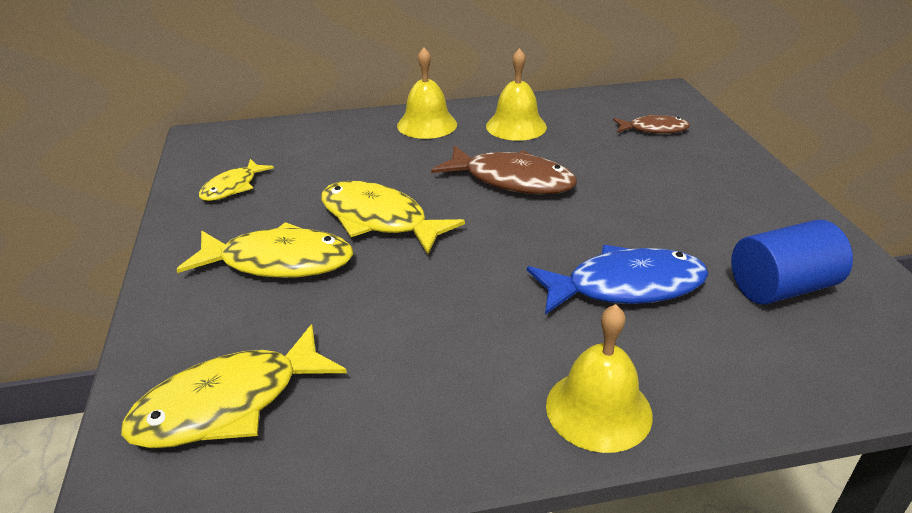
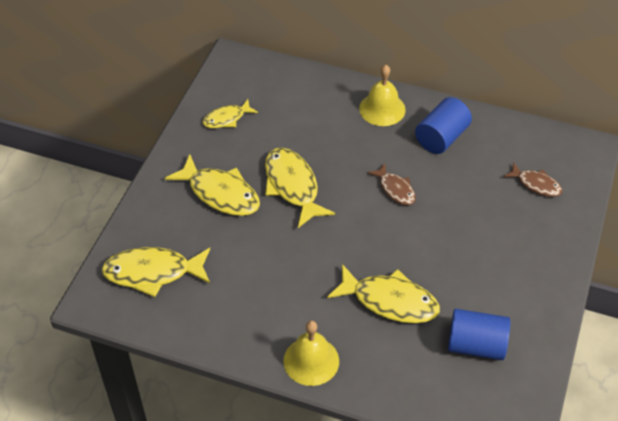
camera: 30 degrees right, 15 degrees up
brown fish [431,145,577,195] -> brown fish [367,163,416,205], size x0.58
yellow bell [486,48,547,141] -> blue cylinder [415,97,472,154]
blue fish [527,245,709,315] -> yellow fish [327,264,440,323]

